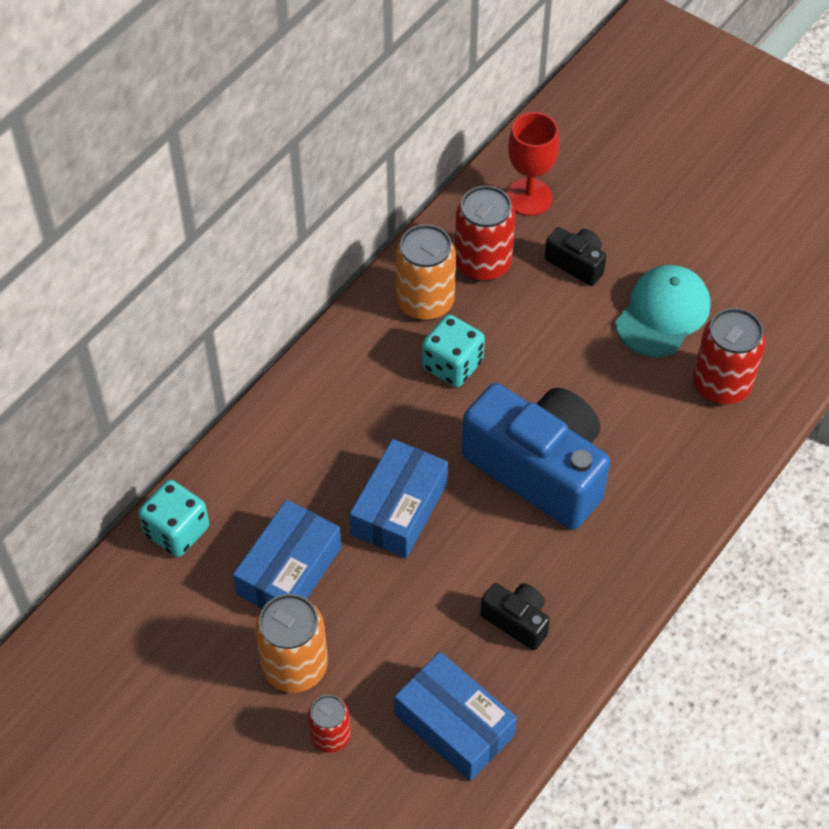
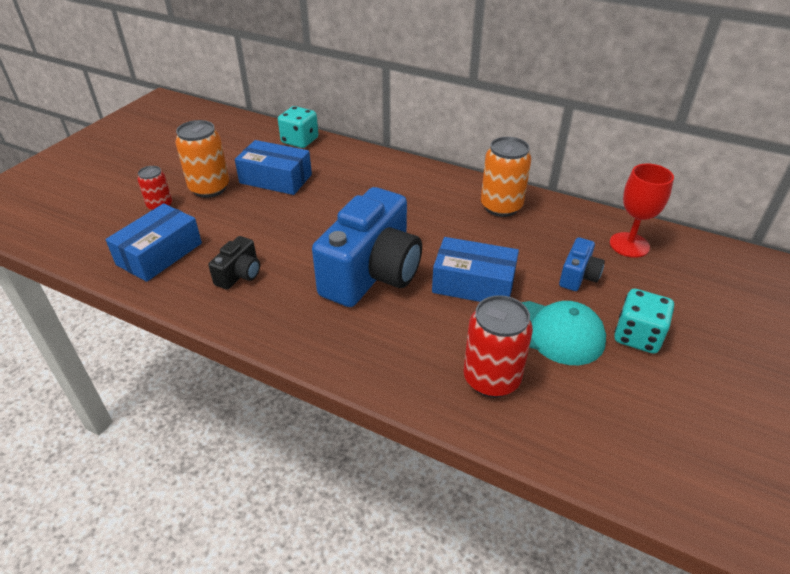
camera: 80 degrees right, 15 degrees down
blue box [350,439,448,558] -> blue box moved to [432,237,519,302]
turquoise dice [422,314,485,387] -> turquoise dice moved to [614,289,674,354]
red can [455,186,515,282] -> none
black camera [545,227,606,286] -> blue camera [559,237,605,291]

